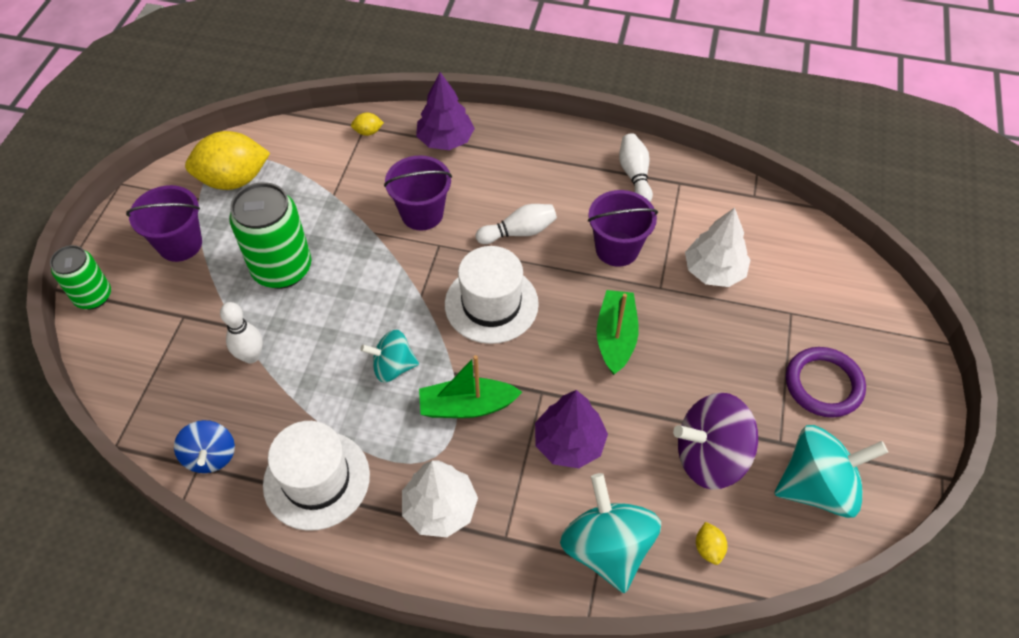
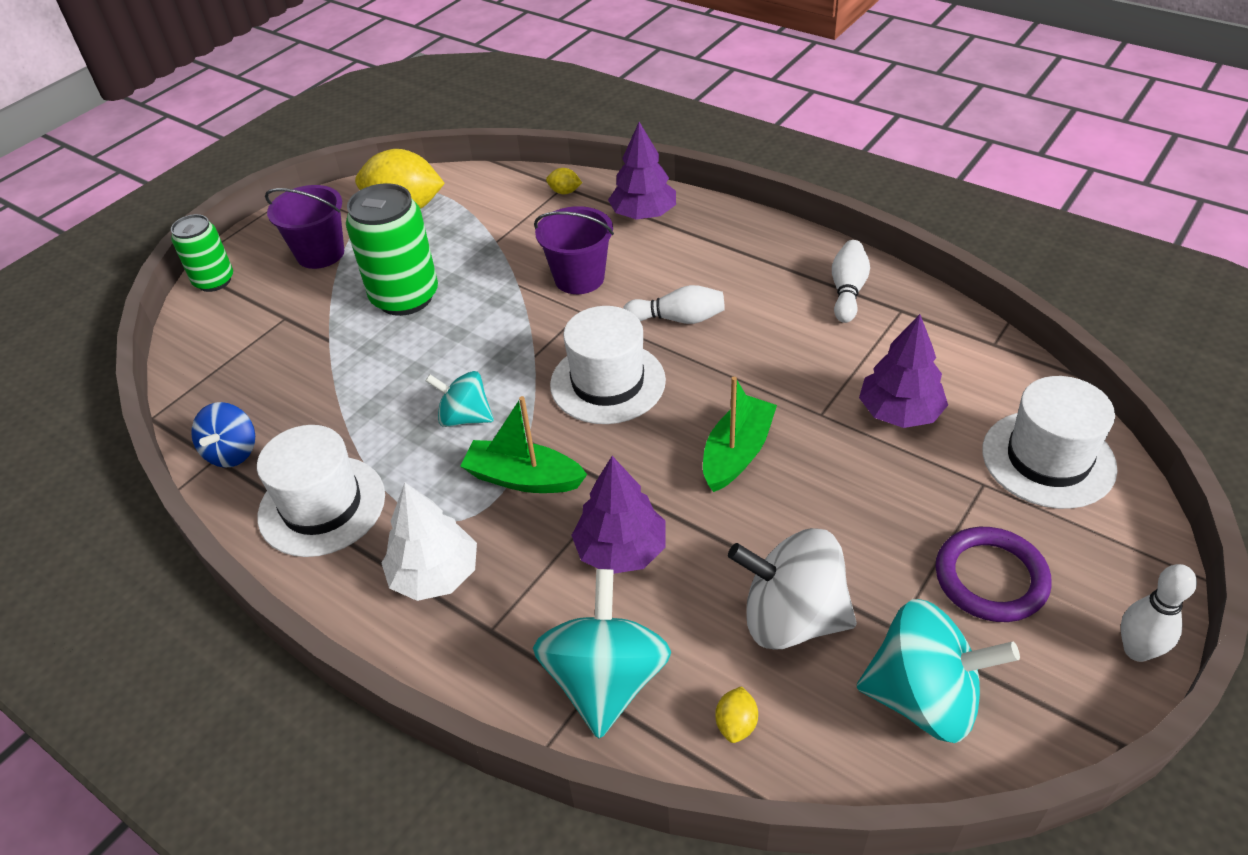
camera: 25 degrees right, 10 degrees down
white bowling pin [220,302,263,363] -> white bowling pin moved to [1121,564,1197,662]
purple bucket [588,190,658,267] -> none
purple spinning top [673,393,758,490] -> white spinning top [728,528,857,649]
white tree [685,208,750,287] -> purple tree [859,314,948,428]
none -> white hat [982,376,1118,509]

